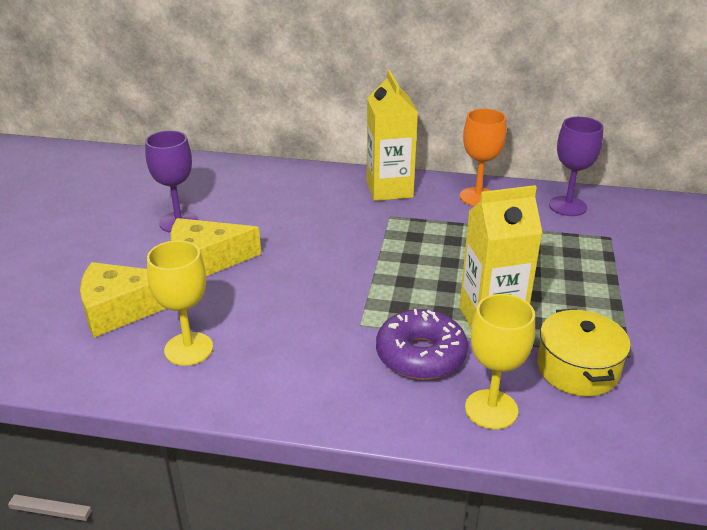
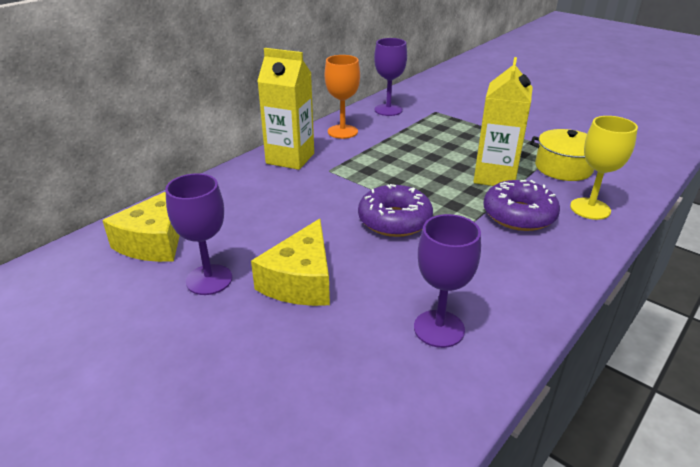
camera: 60 degrees left, 0 degrees up
yellow cheese [80,262,167,338] -> yellow cheese moved to [102,192,180,262]
yellow goblet [147,240,213,366] -> purple goblet [414,214,481,348]
none -> purple donut [358,184,433,237]

